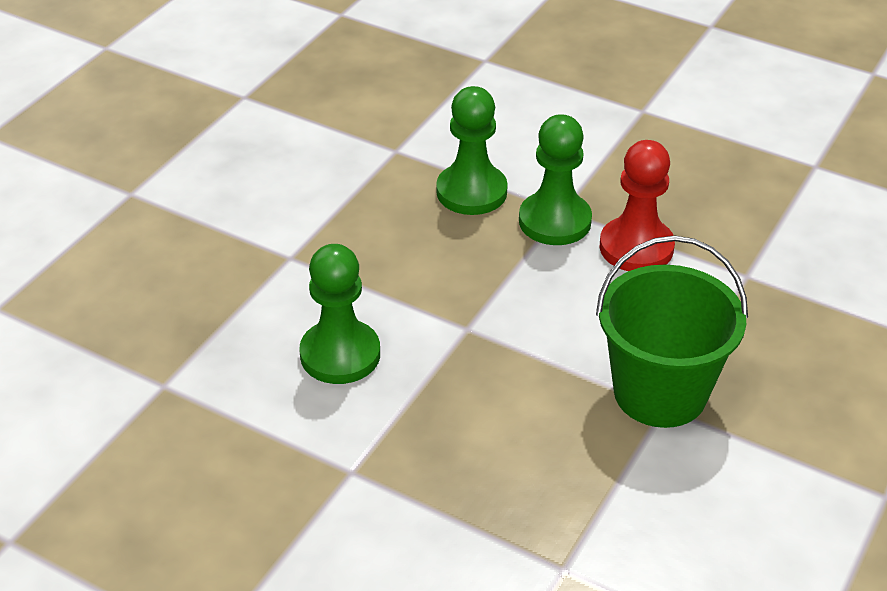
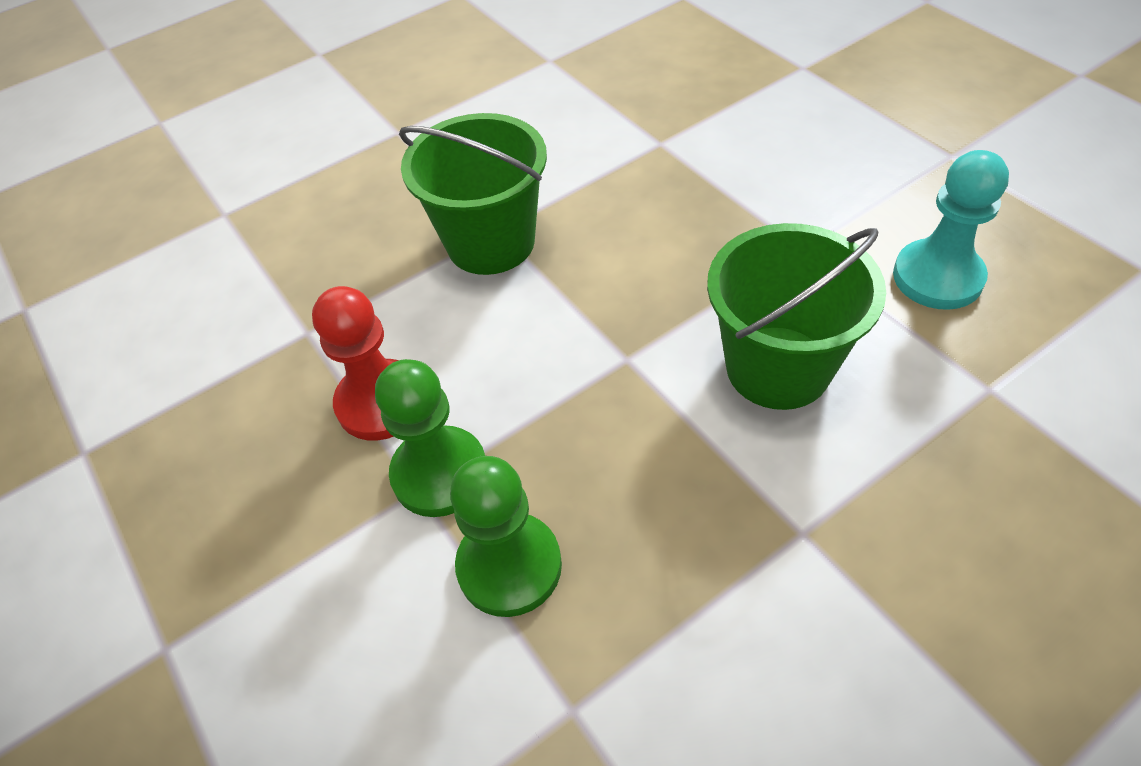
camera: 150 degrees left, 10 degrees up
green pawn [299,244,380,384] -> green bucket [707,223,886,410]
none -> turquoise pawn [893,150,1009,310]

